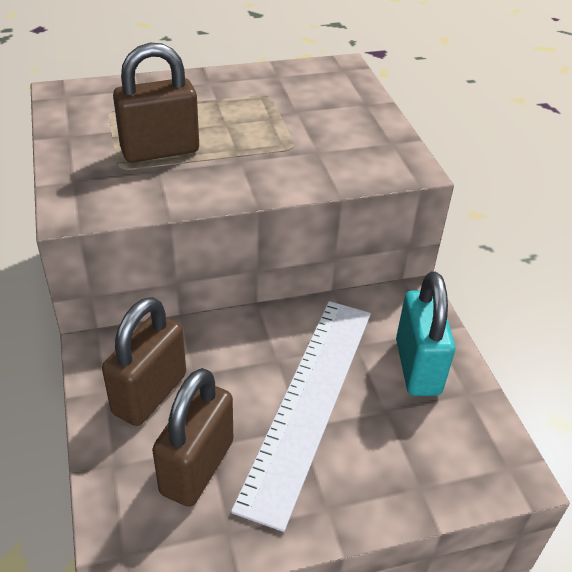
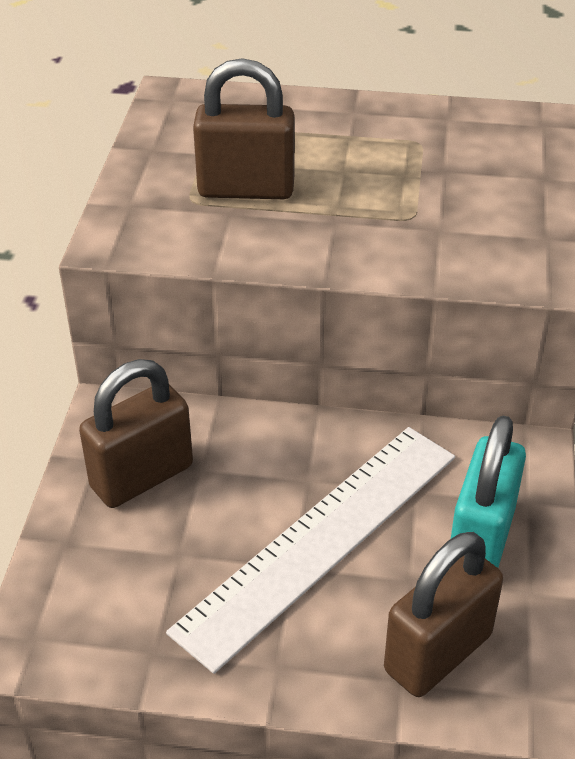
camera: 25 degrees right, 0 degrees up
brown padlock [152,368,233,507] -> brown padlock moved to [384,532,503,697]

